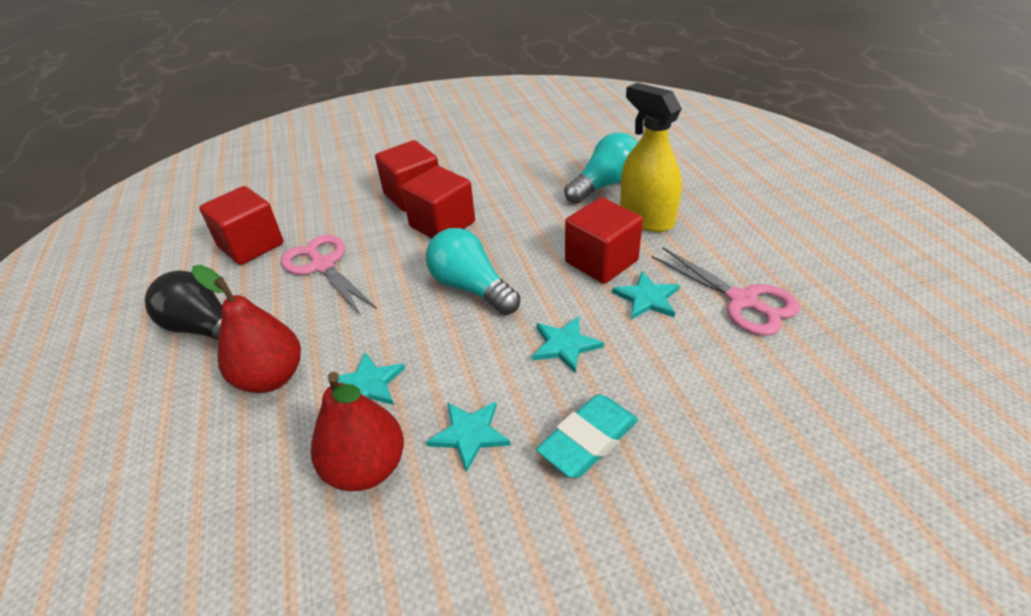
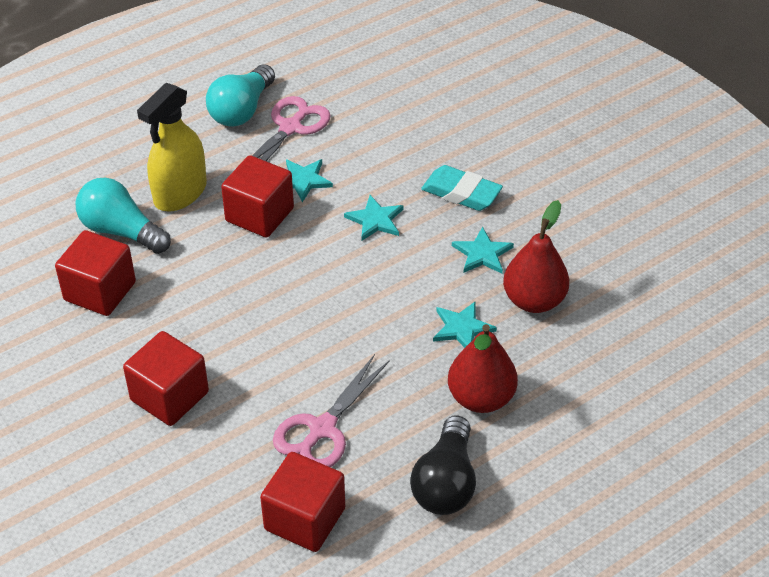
camera: 110 degrees left, 5 degrees up
red cube [401,166,475,238] -> red cube moved to [55,230,136,316]
turquoise light bulb [425,228,520,315] -> turquoise light bulb moved to [206,64,275,127]

